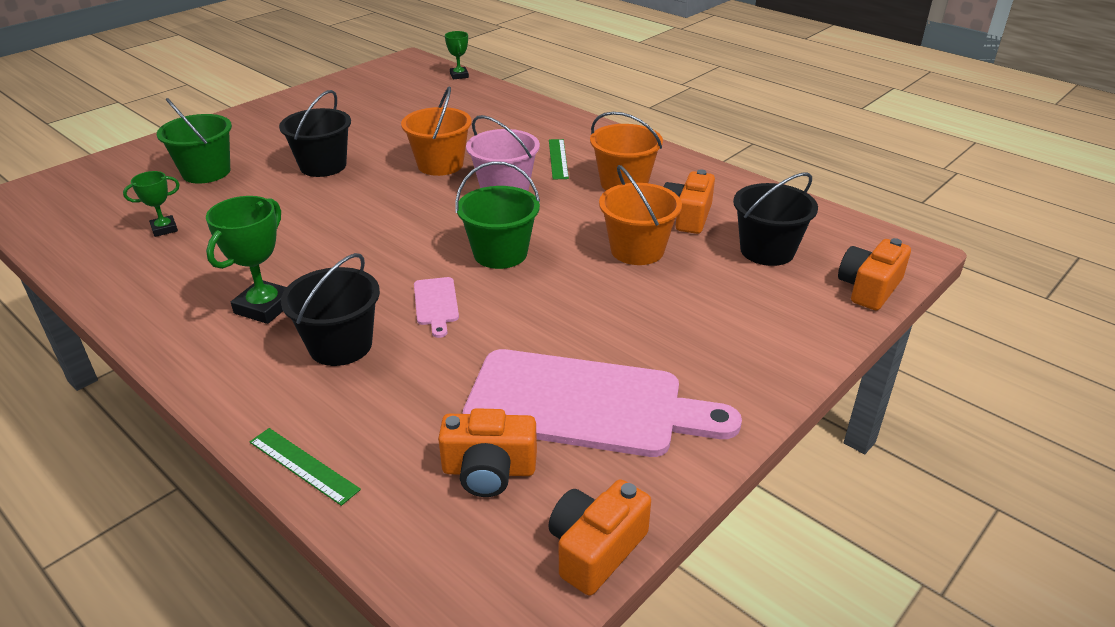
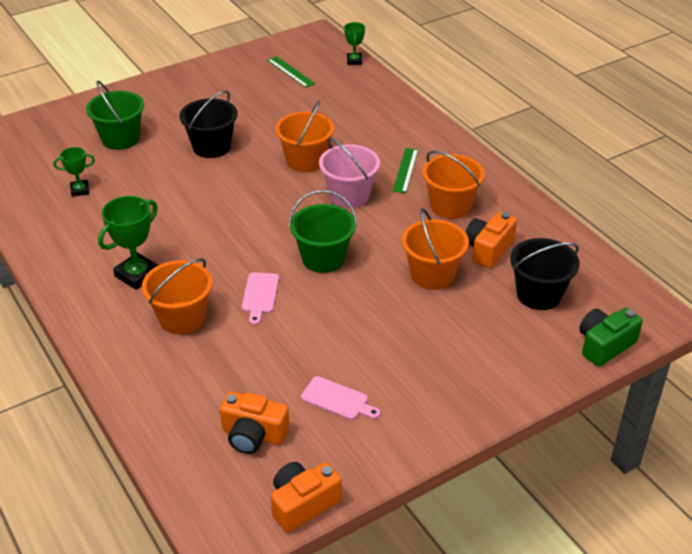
camera: 15 degrees right, 5 degrees up
green ruler [250,428,361,506] -> green ruler moved to [267,56,315,88]
black bucket [281,253,380,366] -> orange bucket [142,258,213,334]
pink cutting board [462,349,742,457] -> pink cutting board [301,376,380,420], size x0.41
orange camera [838,238,911,310] -> green camera [579,308,643,367]

